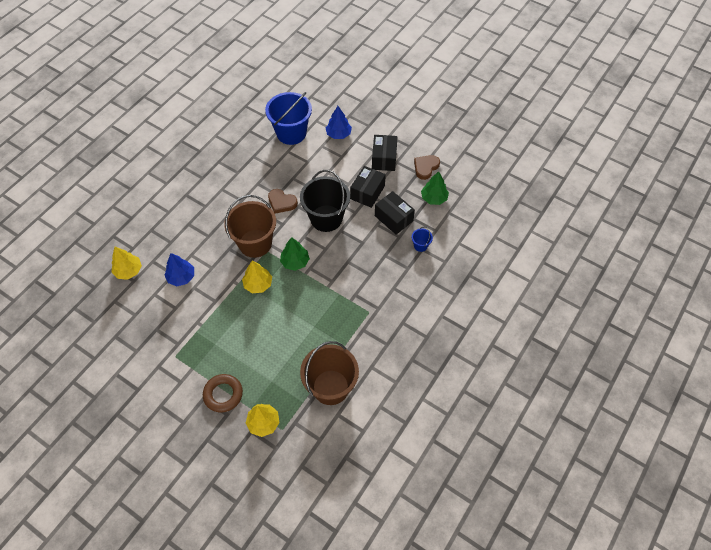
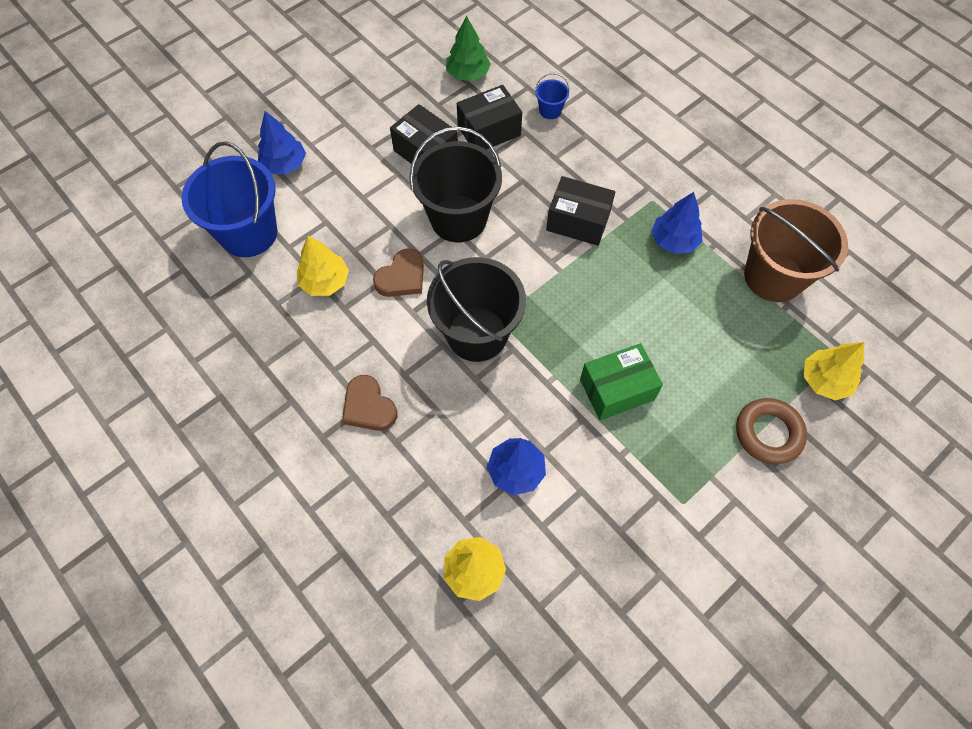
camera: 75 degrees left, 5 degrees up
brown bucket [224,195,276,258] -> black bucket [427,257,526,362]
yellow tree [242,261,272,293] -> yellow tree moved to [297,236,349,296]
green tree [280,237,310,271] -> none
black box [372,135,398,171] -> black box moved to [546,176,615,246]
brown heart [414,155,440,180] -> brown heart moved to [342,375,397,431]
none -> green box [580,343,663,420]
none -> blue tree [651,192,702,254]

